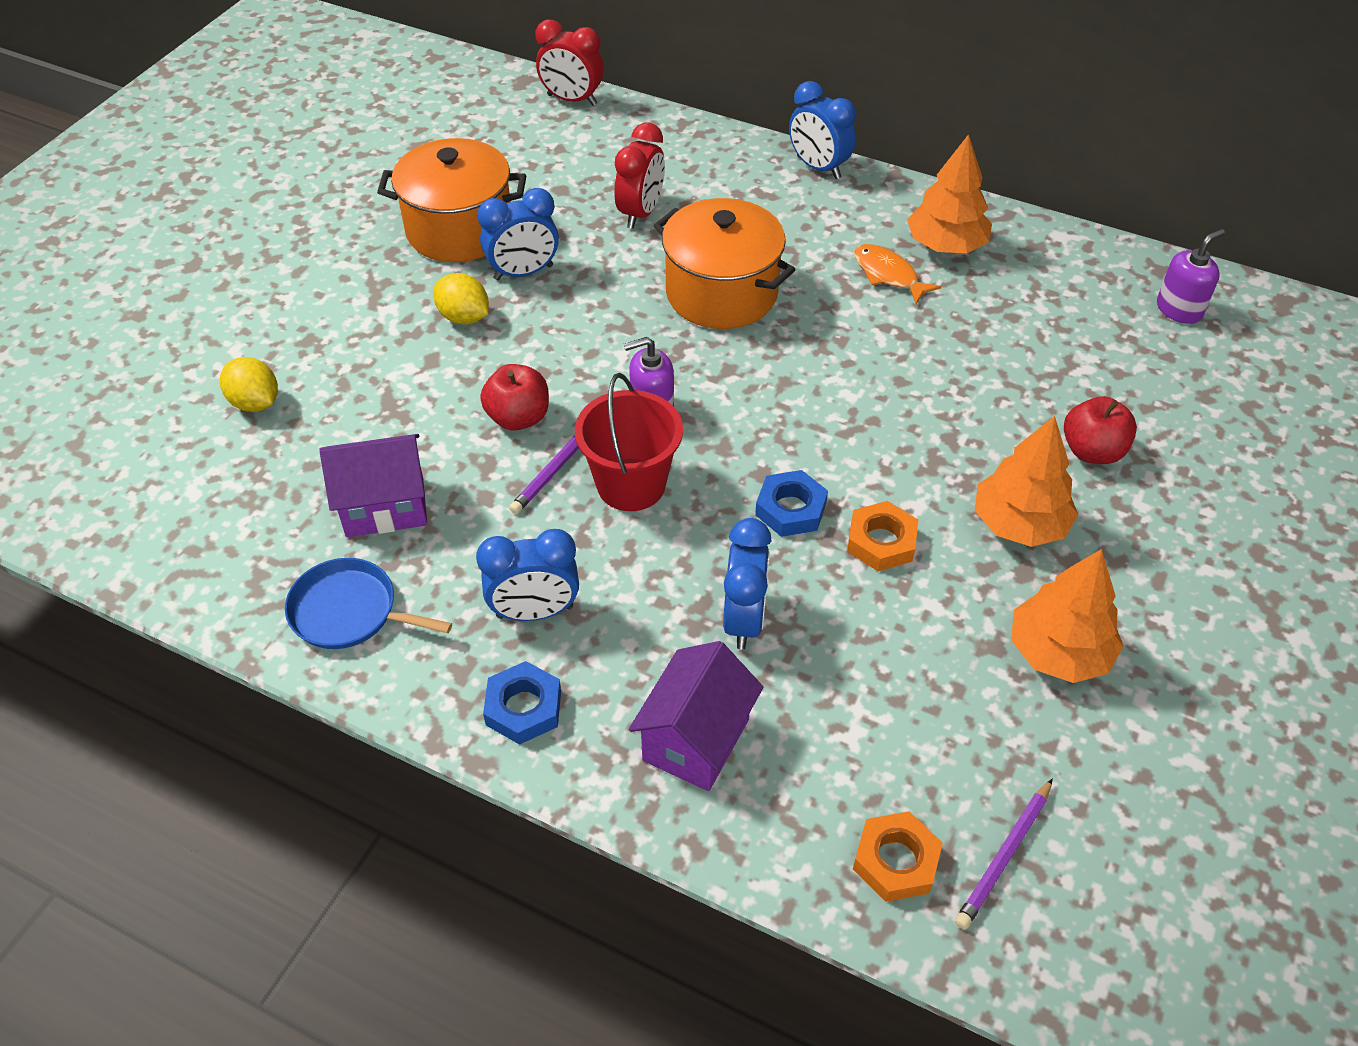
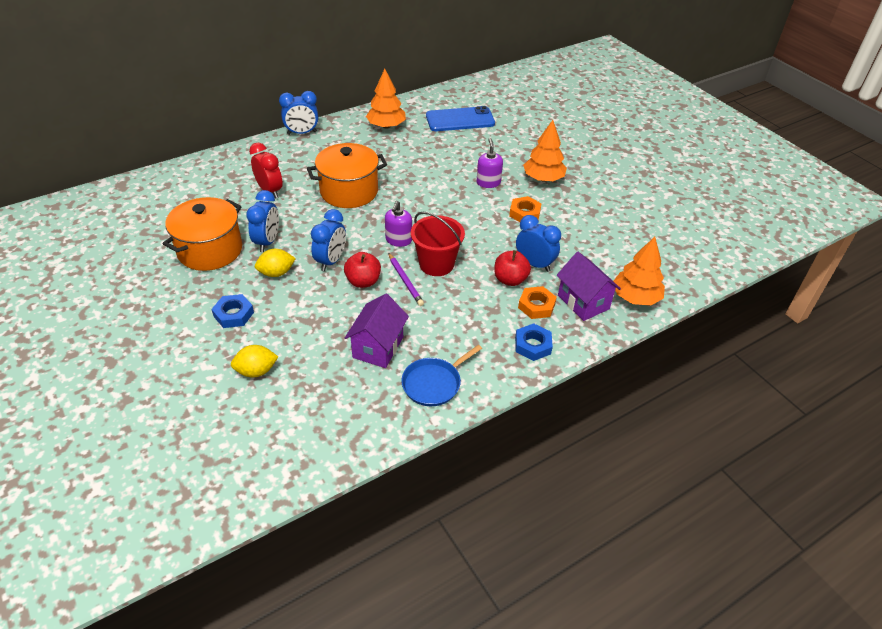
camera: 60 degrees left, 5 degrees down
blue clock [476,529,579,621] -> blue clock moved to [311,209,346,271]
red clock [536,20,604,106] -> none
blue nut [755,470,828,537] -> blue nut moved to [211,294,254,328]
orange nut [853,811,943,902] -> orange nut moved to [518,286,557,319]
orange fish [854,244,941,304] -> none
purple pencil [955,778,1053,929] -> none
orange tree [1011,549,1124,683] -> orange tree moved to [614,237,665,306]
red apple [1064,396,1137,464] -> red apple moved to [494,250,531,286]
purple soap dispenser [1157,229,1225,324] -> purple soap dispenser moved to [477,138,503,188]
none -> blue phone [426,106,495,131]

